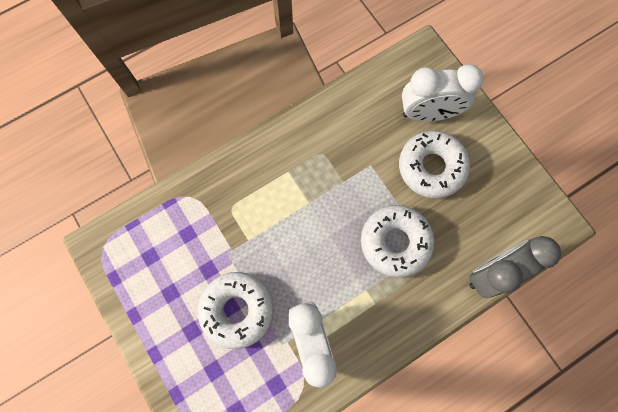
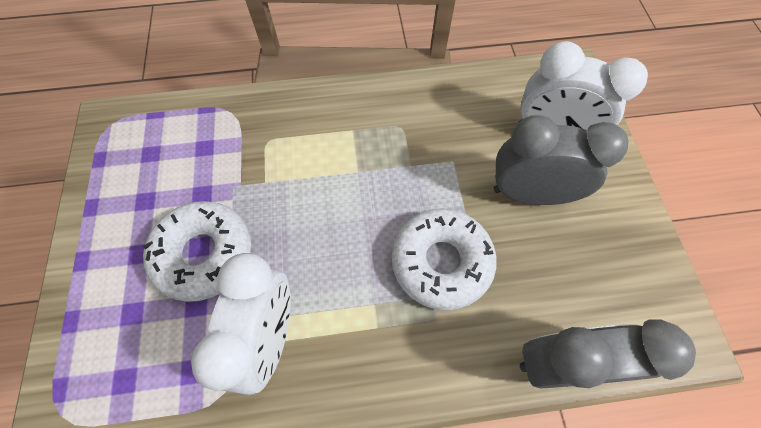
camera: 25 degrees right, 10 degrees down
white donut [399,131,470,198] -> grey clock [494,115,628,205]

